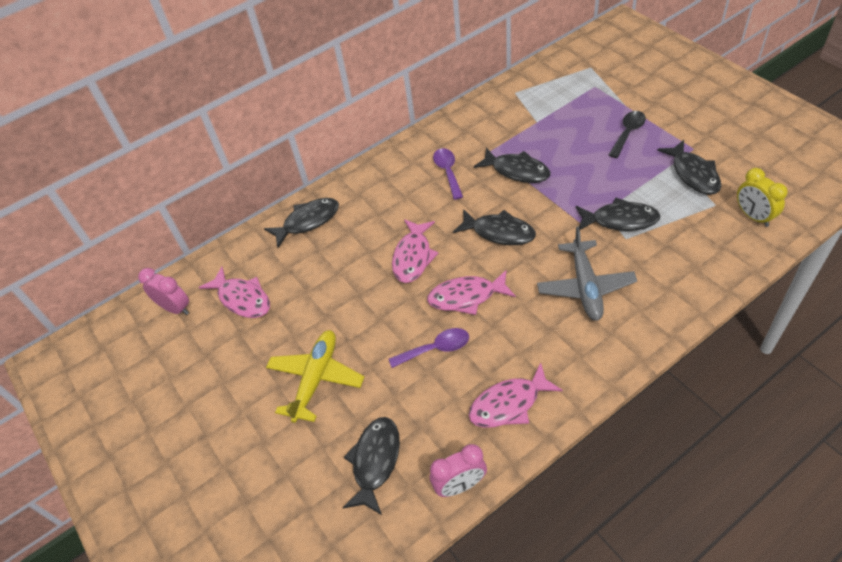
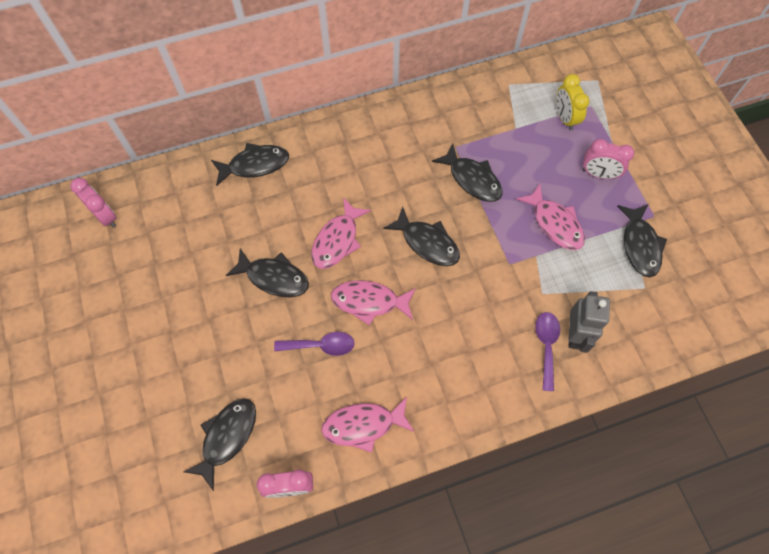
camera: 10 degrees right, 15 degrees up
pink fish [199,266,270,318] -> pink fish moved to [516,184,585,250]
yellow plane [266,330,364,423] -> none
purple spoon [433,148,463,200] -> purple spoon moved to [535,312,560,391]
grey plane [537,226,637,321] -> none
black fish [576,198,661,231] -> black fish moved to [225,248,309,297]
black spoon [609,111,646,158] -> pink clock [583,139,634,179]
yellow clock [737,168,788,227] -> yellow clock moved to [556,74,589,130]
none -> grey robot [568,291,610,353]

